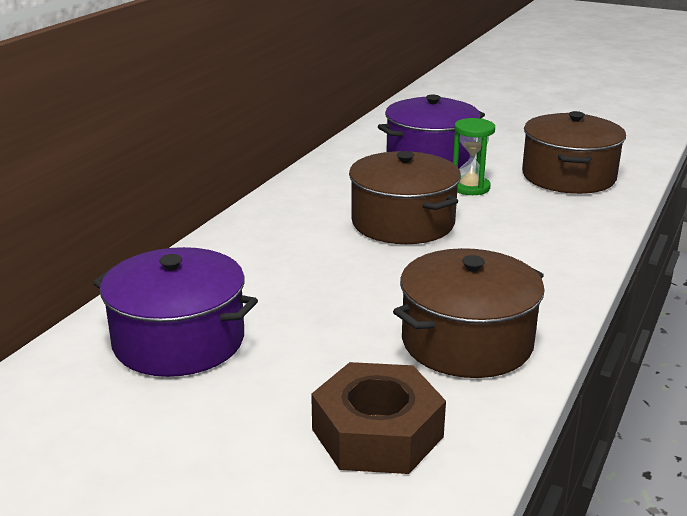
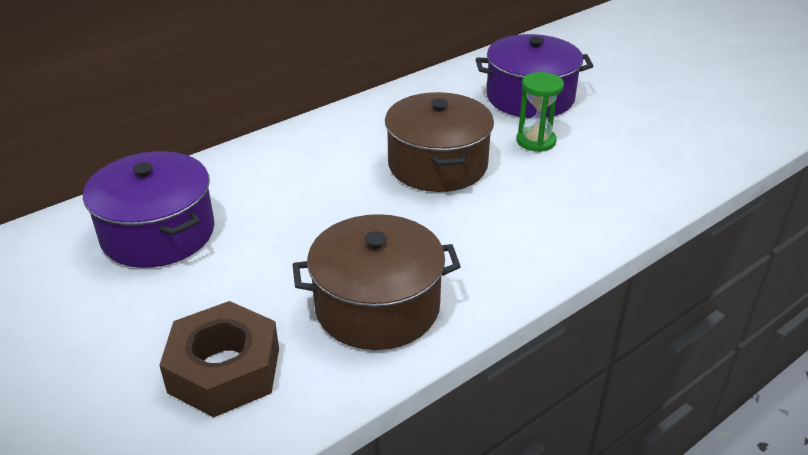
camera: 25 degrees right, 10 degrees up
brown pot [522,111,626,194] -> none

